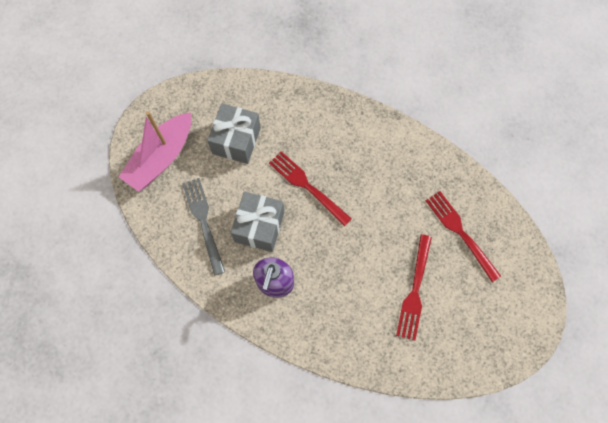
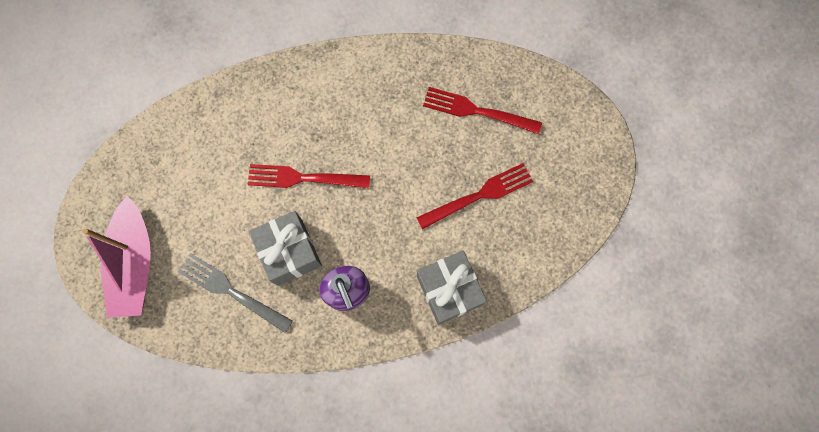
camera: 40 degrees left, 5 degrees up
grey gift [207,103,261,164] -> grey gift moved to [417,251,487,325]
red fork [396,234,432,340] -> red fork turned 90 degrees counterclockwise [416,163,533,229]

